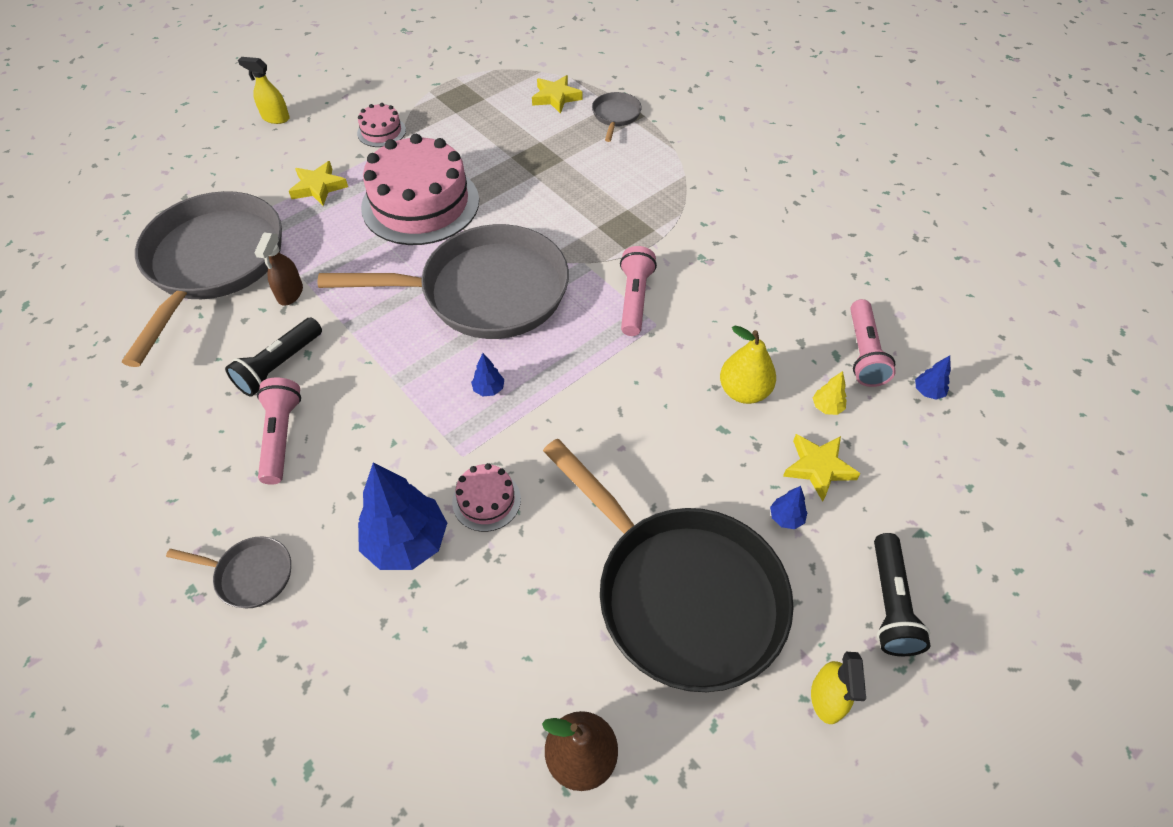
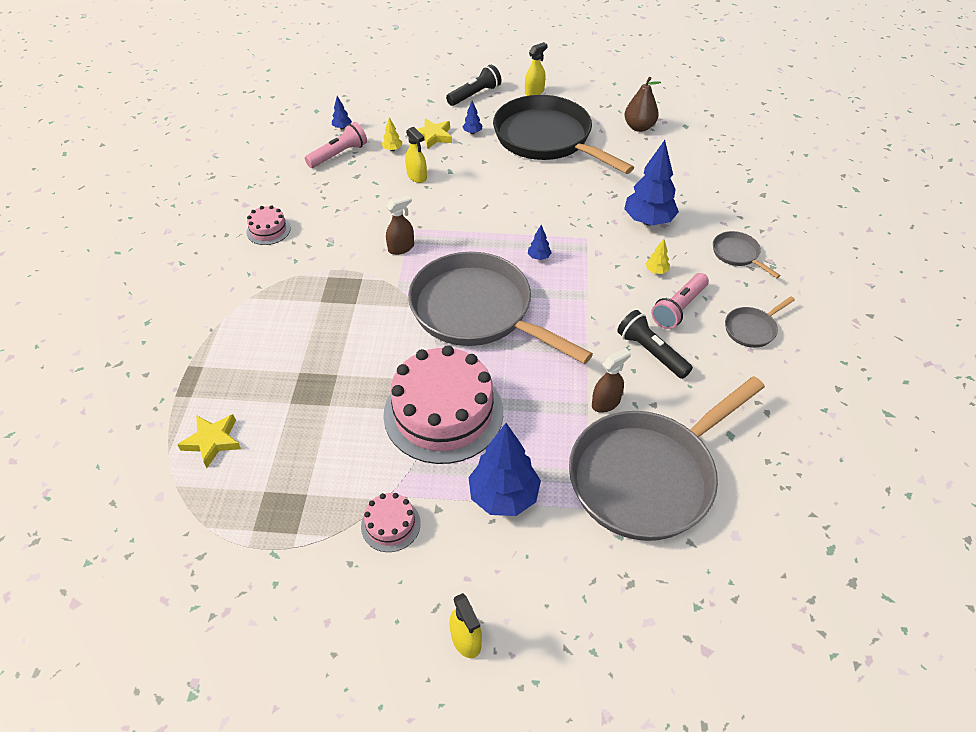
camera: 135 degrees left, 5 degrees down
black flashlight [225,318,322,397] -> black flashlight turned 120 degrees counterclockwise [617,310,693,379]
yellow star [289,161,348,206] -> blue tree [468,423,541,516]
pink cake [452,463,521,532] -> pink cake moved to [246,205,291,245]
black pan [543,438,794,692] -> black pan turned 45 degrees counterclockwise [493,95,634,174]
grey pan [592,92,642,142] -> grey pan moved to [725,297,795,348]
pink flashlight [620,246,657,336] -> brown spray bottle [386,195,414,255]
yellow pear [720,326,776,404] -> yellow spray bottle [405,127,427,183]
none -> yellow tree [646,239,670,274]

